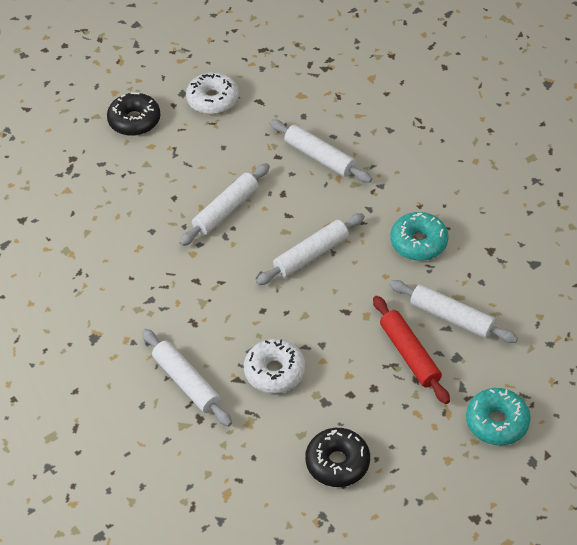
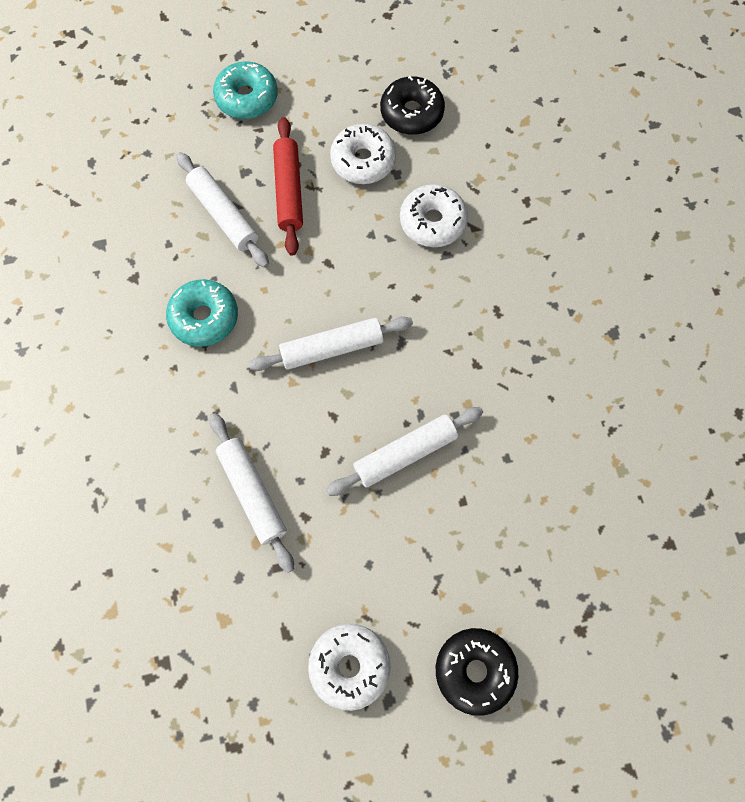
camera: 160 degrees left, 20 degrees up
white rolling pin [142,329,232,427] -> none
none -> white donut [330,124,396,184]

